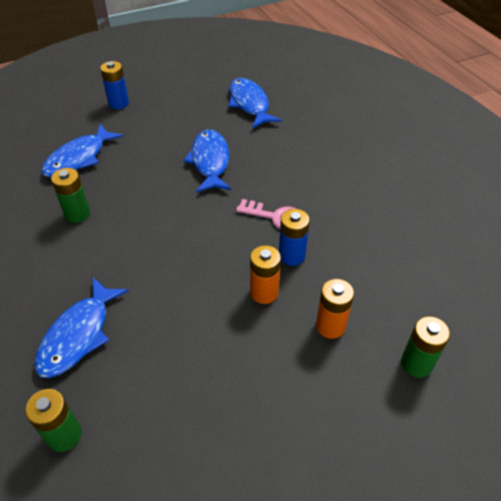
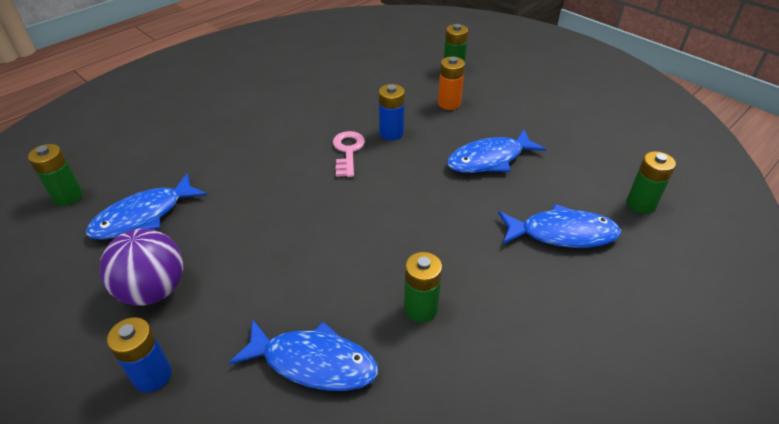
camera: 110 degrees left, 5 degrees down
blue fish [183,129,231,193] -> blue fish moved to [447,129,546,173]
orange battery [250,245,281,304] -> none
none -> green battery [28,144,83,206]
none -> purple ball [99,229,183,306]

